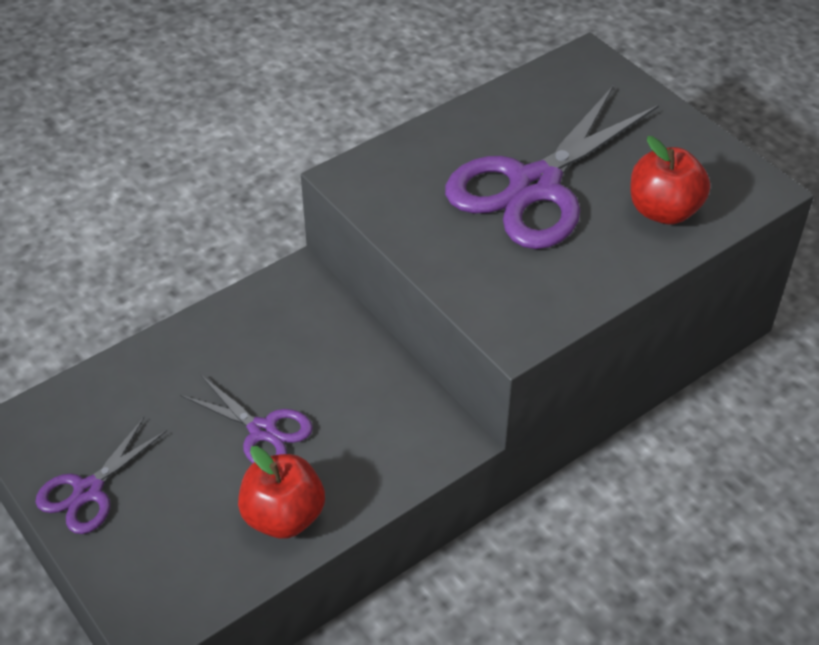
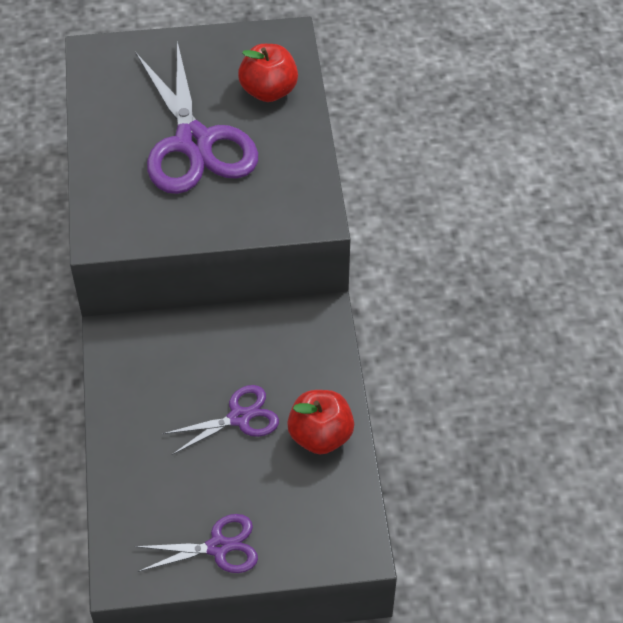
camera: 60 degrees left, 5 degrees up
purple scissors [35,417,167,534] -> purple scissors turned 75 degrees counterclockwise [135,514,258,573]

